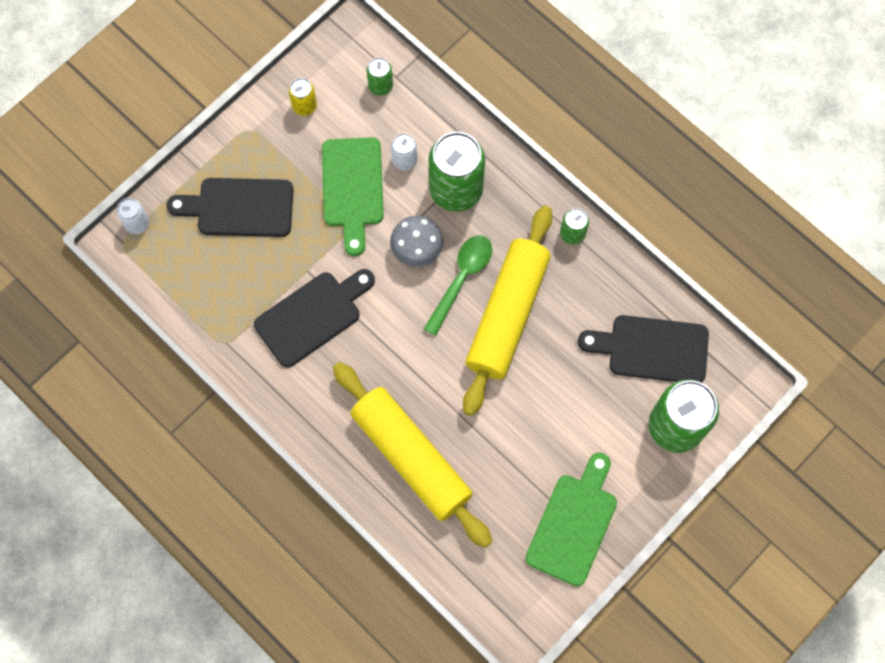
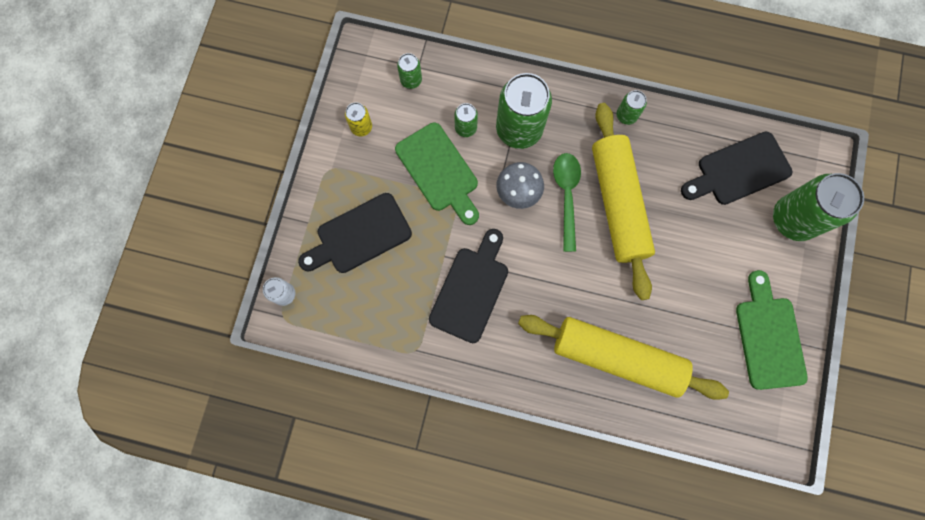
camera: 30 degrees left, 5 degrees up
white can [391,133,417,171] -> green can [454,103,478,137]

